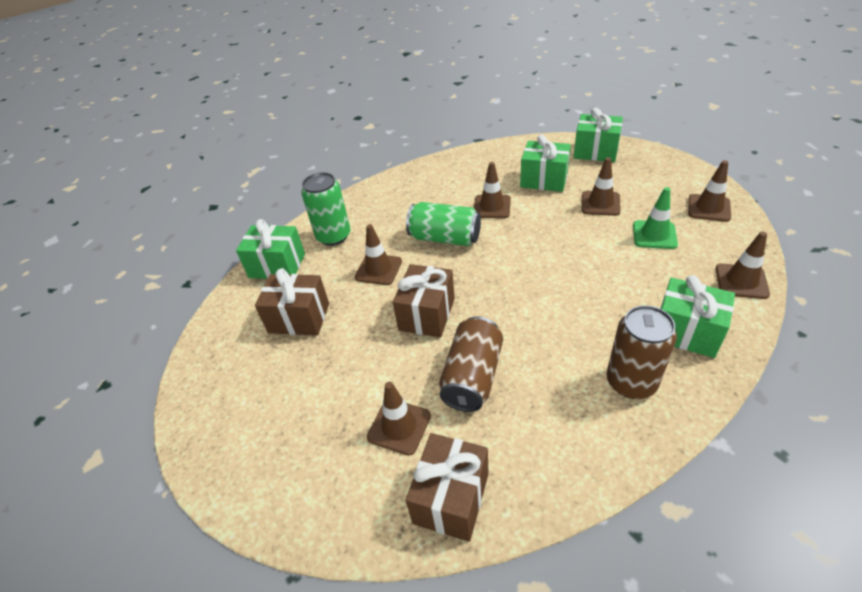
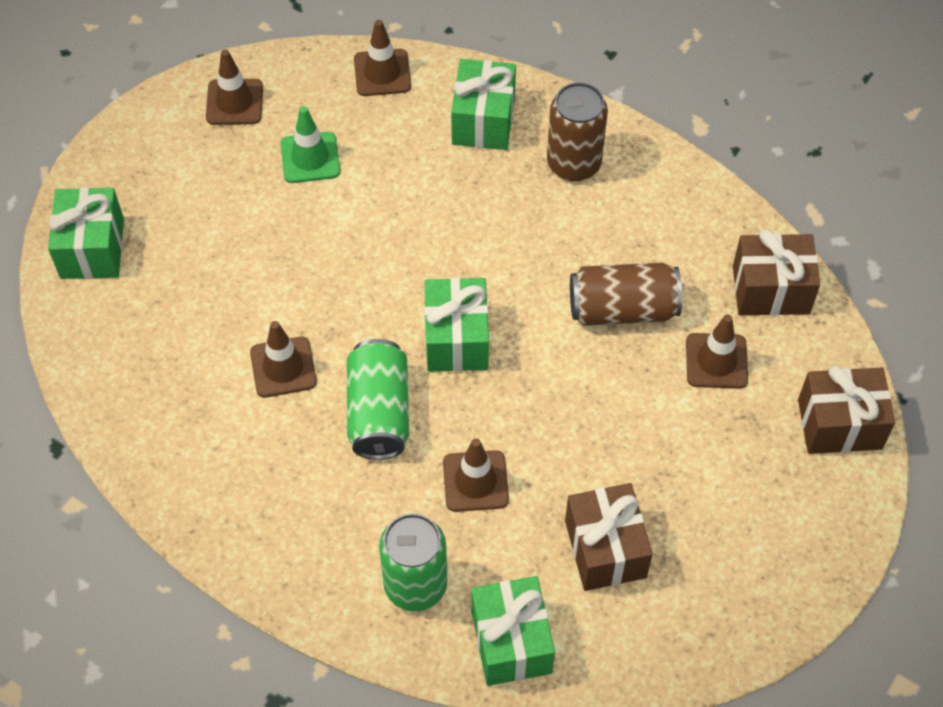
camera: 115 degrees left, 15 degrees up
brown gift [393,264,455,338] -> brown gift moved to [798,366,895,454]
green gift [520,134,571,192] -> green gift moved to [424,278,489,372]
brown traffic cone [581,157,621,216] -> none

